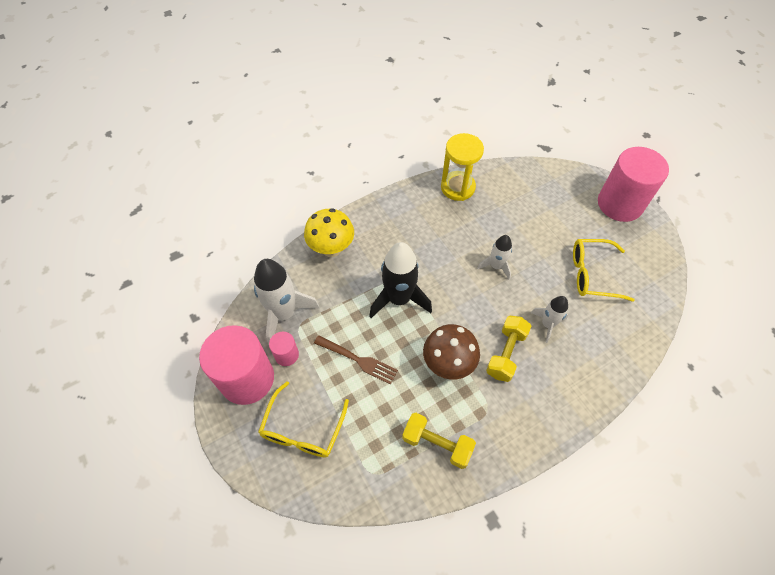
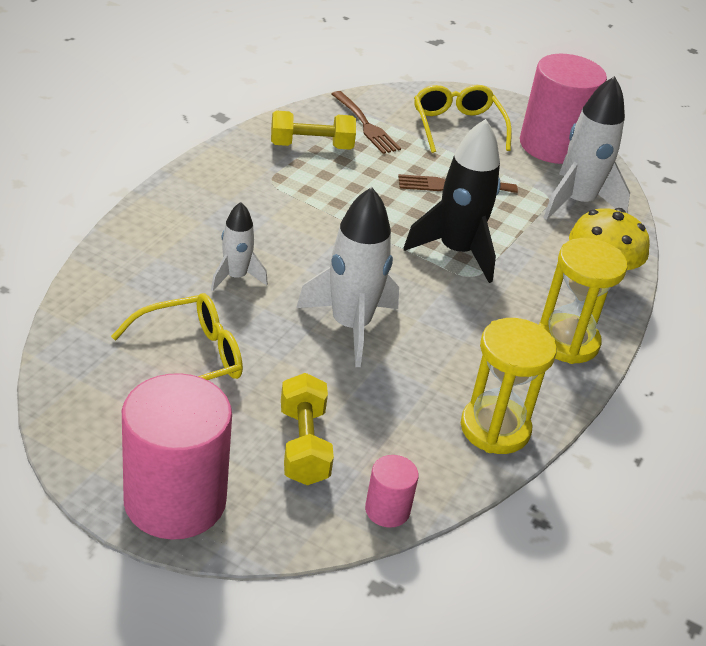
camera: 145 degrees right, 20 degrees down
pink cylinder [269,332,299,366] -> pink cylinder moved to [365,455,419,528]
brown mushroom [423,324,480,380] -> none
white rocket [477,235,512,280] -> white rocket [296,187,399,367], size x1.77
yellow dumbbell [486,316,531,382] -> yellow dumbbell moved to [281,373,334,485]
none -> brown fork [332,91,401,154]
none -> yellow hourglass [539,238,627,364]

